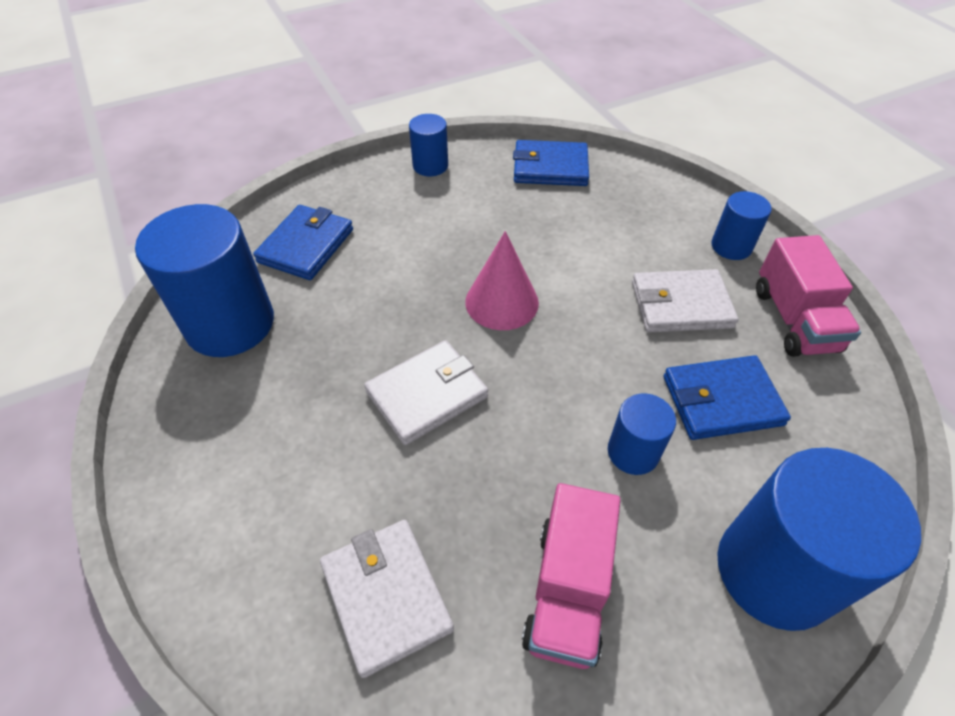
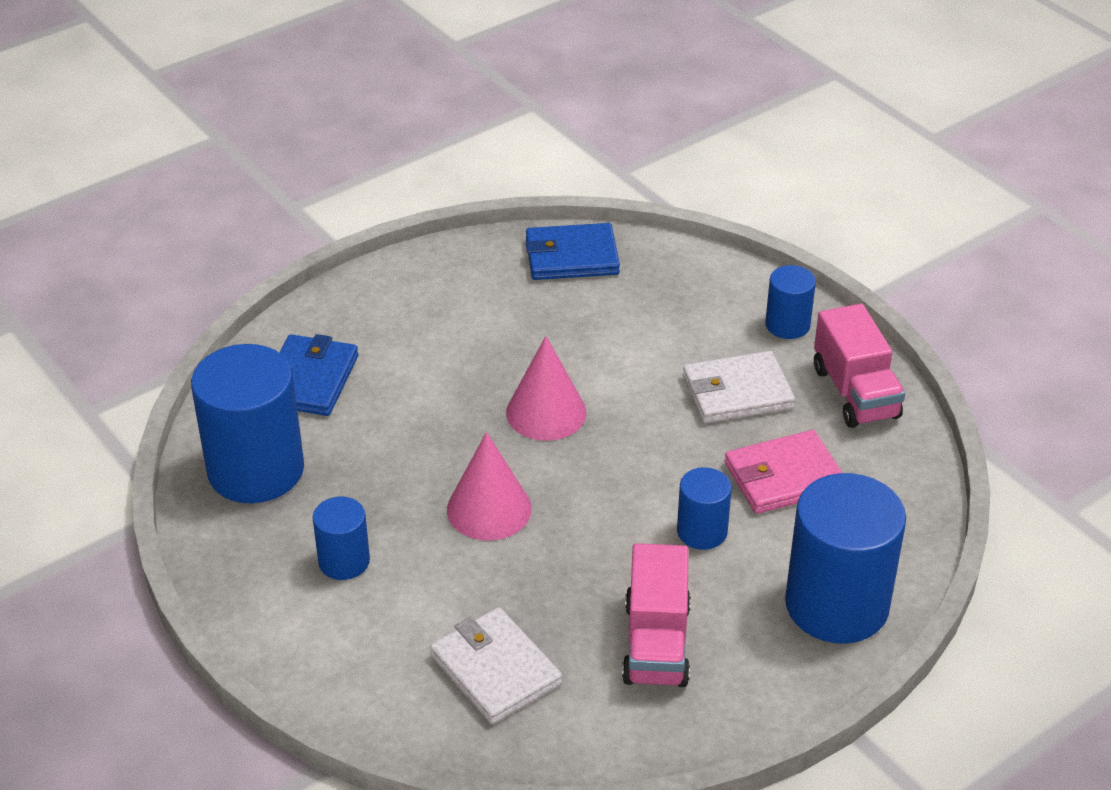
camera: 10 degrees left, 10 degrees down
white wallet [364,340,488,445] -> pink cone [447,432,532,540]
blue cylinder [409,114,448,176] -> blue cylinder moved to [313,497,370,580]
blue wallet [663,355,791,440] -> pink wallet [725,430,843,514]

